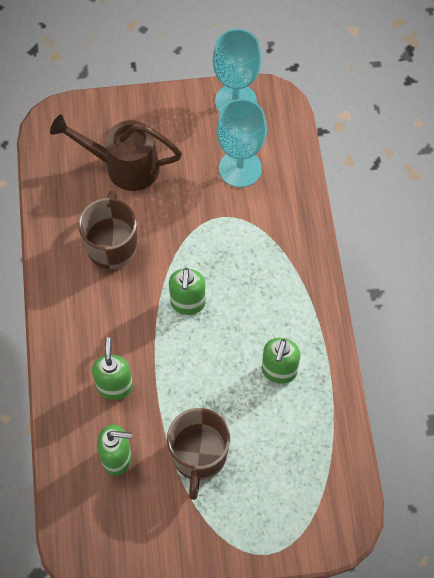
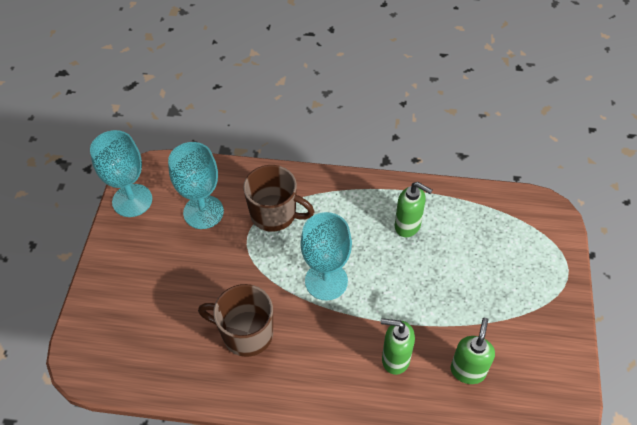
camera: 75 degrees left, 10 degrees down
brown watering can [50,115,182,191] -> none
brown mug [167,408,230,500] -> brown mug moved to [243,165,315,232]
green soap dispenser [169,268,206,315] -> turquoise goblet [300,212,352,300]

